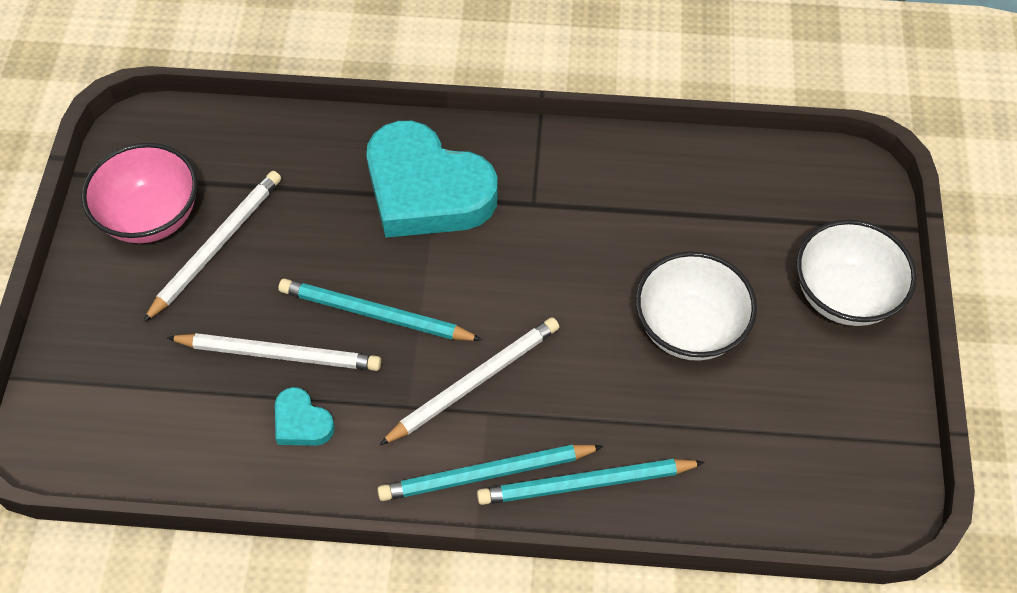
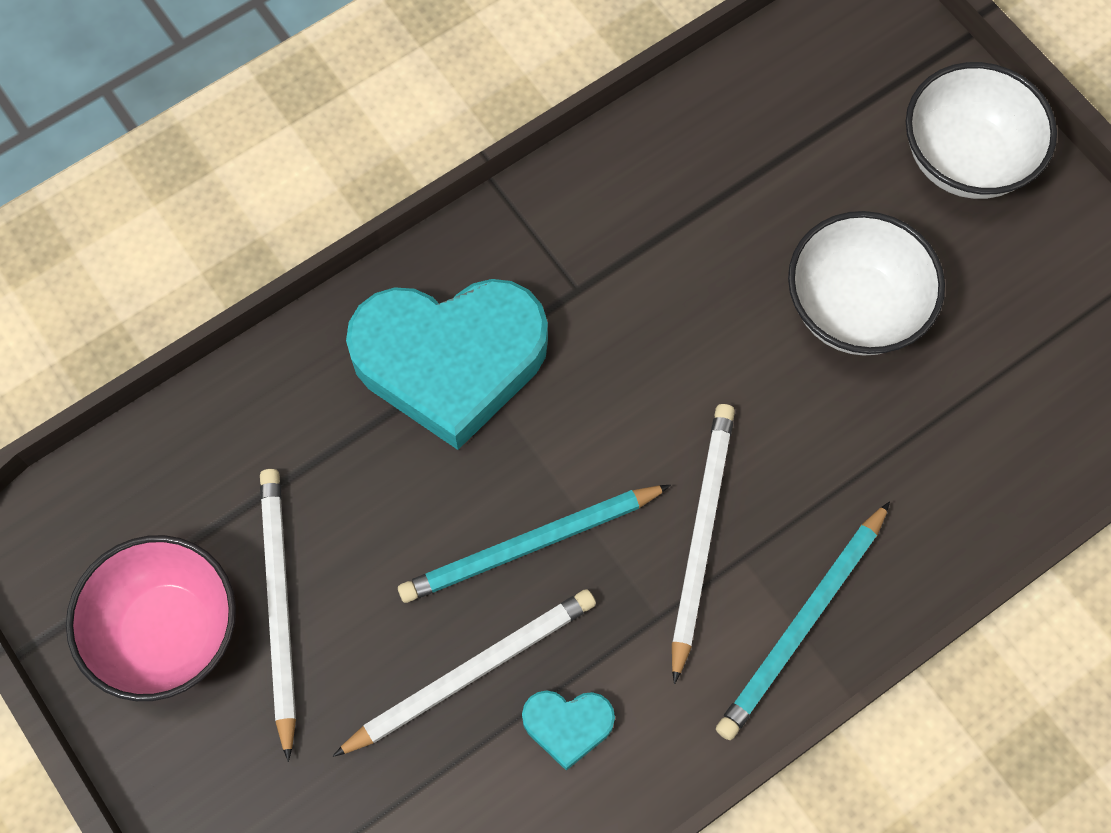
camera: 40 degrees left, 10 degrees up
turquoise pencil [477,459,705,505] -> none

